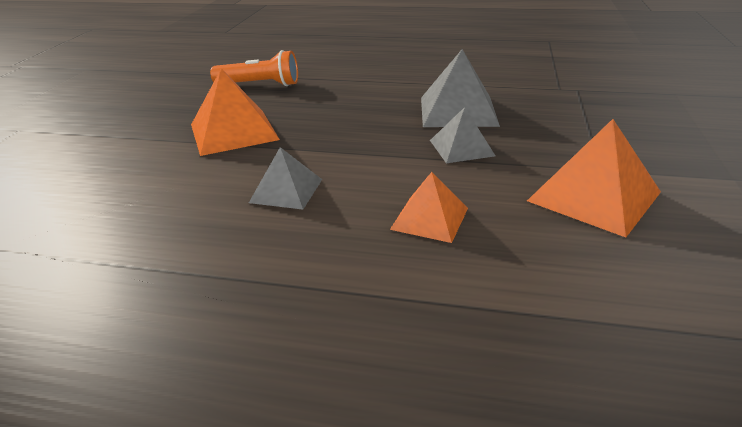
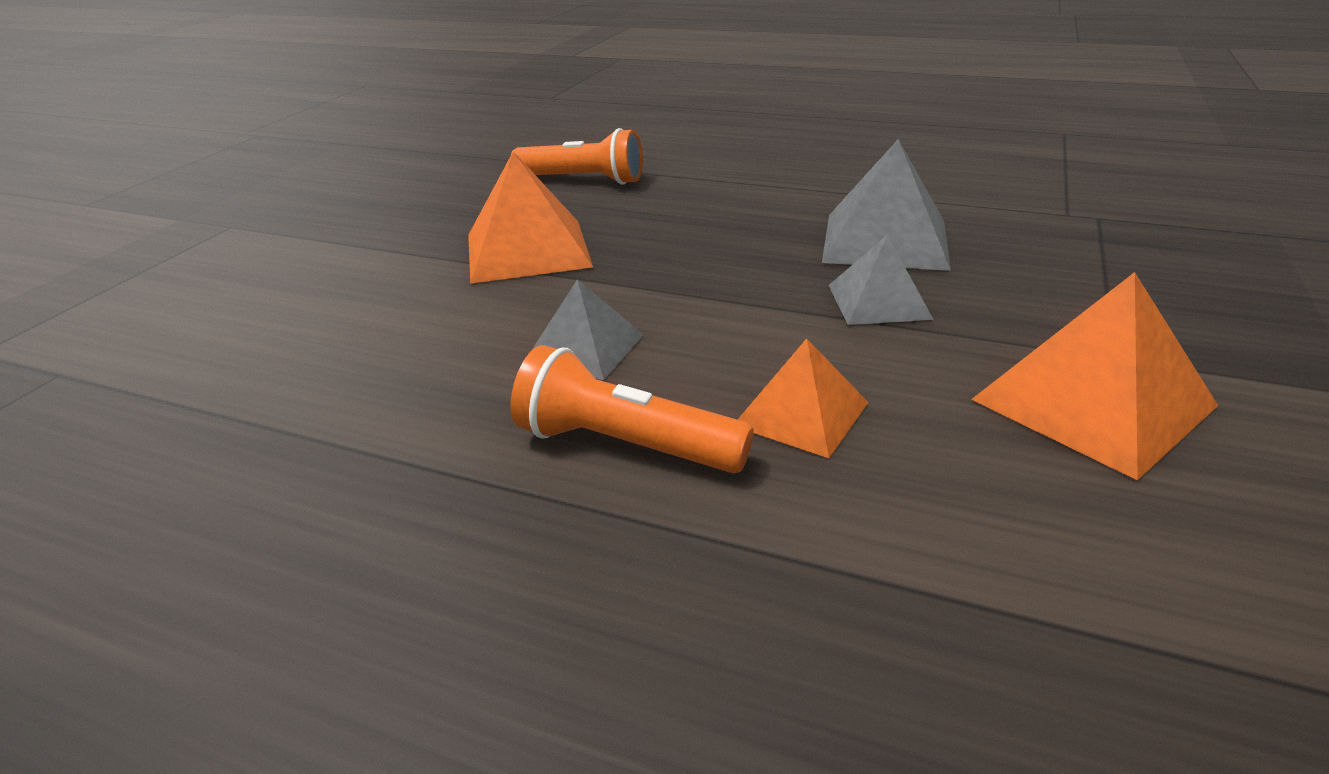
camera: 10 degrees right, 0 degrees up
none -> orange flashlight [511,345,754,473]

